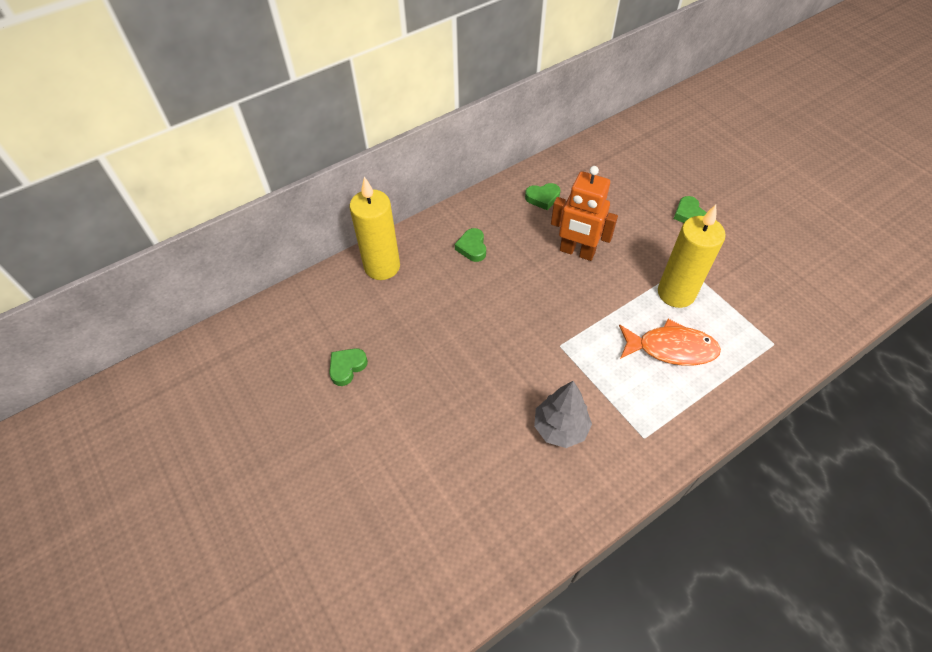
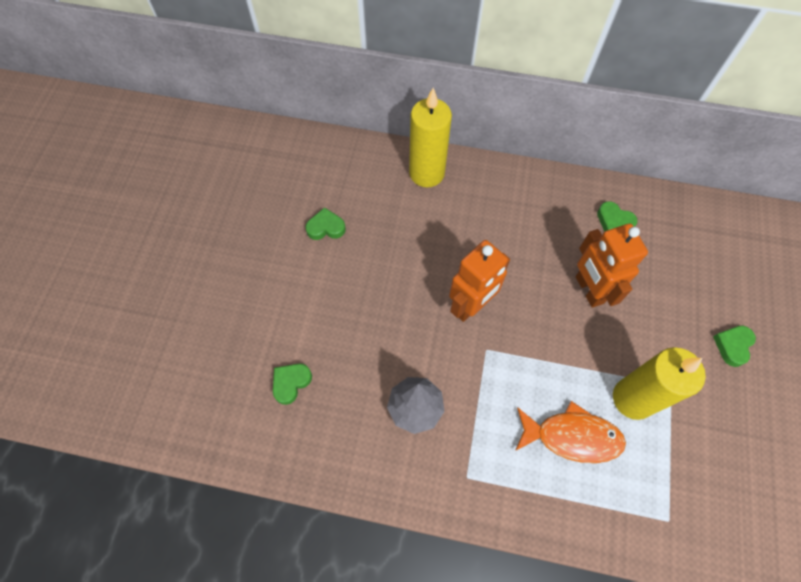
camera: 45 degrees right, 10 degrees up
green heart [455,228,486,262] -> green heart moved to [273,364,312,405]
orange fish [619,319,721,366] -> orange fish turned 45 degrees counterclockwise [515,401,626,463]
none -> orange robot [449,240,510,322]

